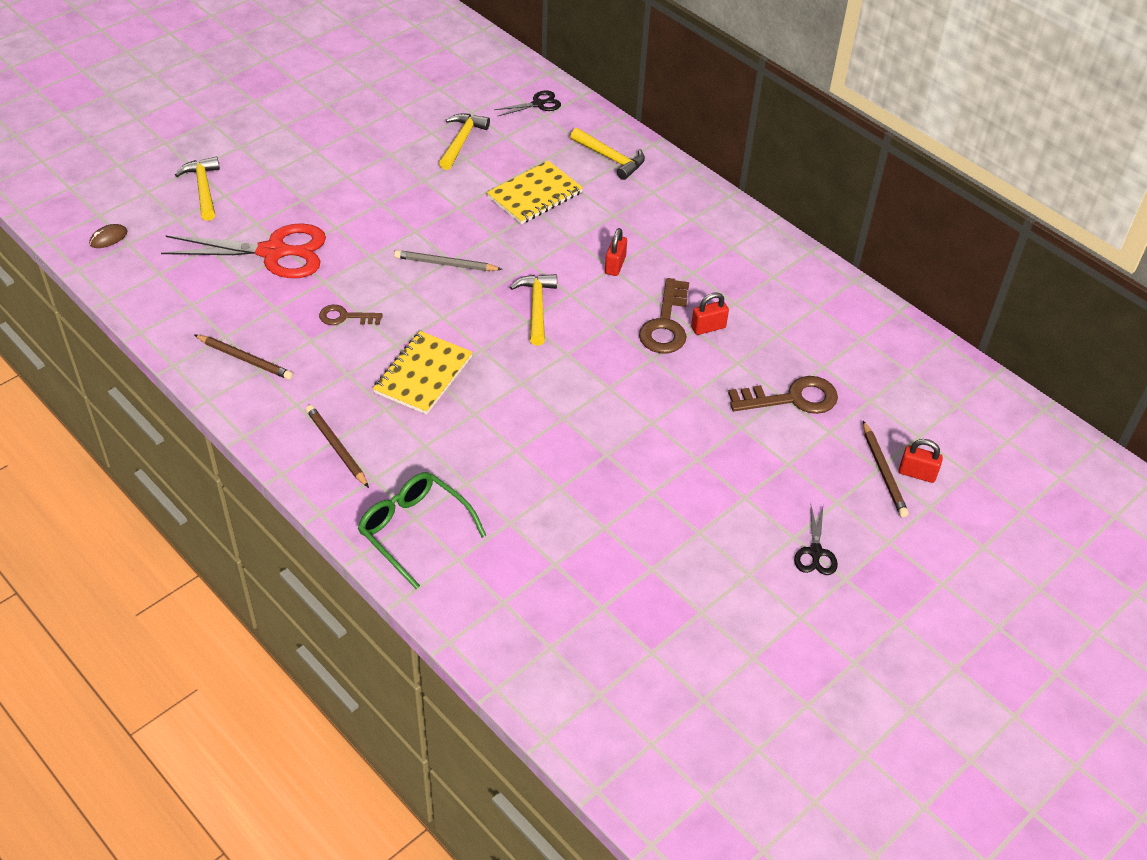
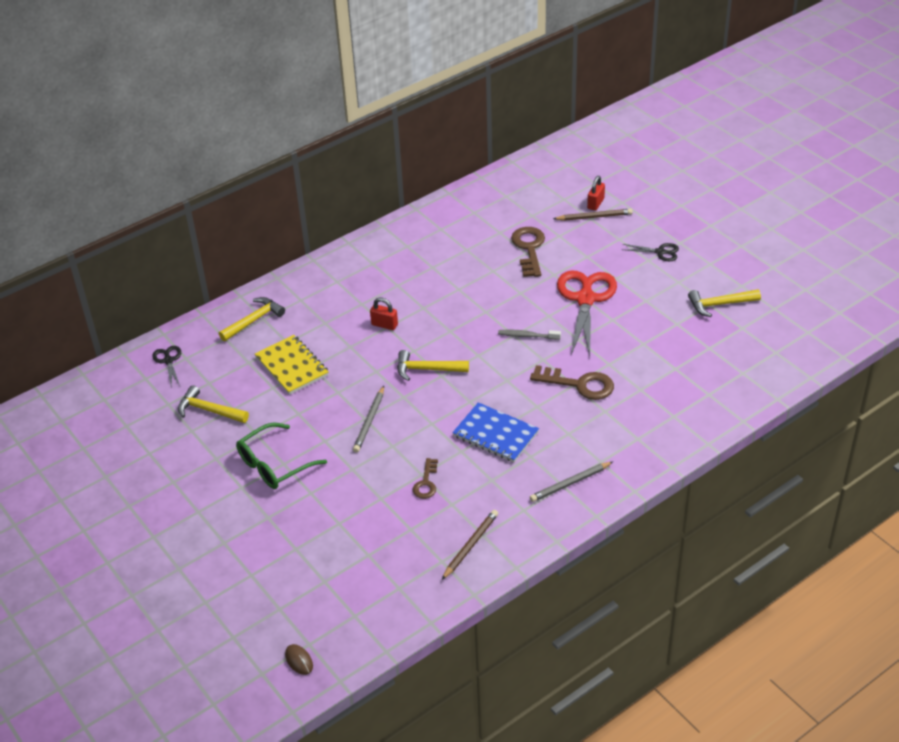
camera: 80 degrees left, 5 degrees down
red scissors [161,223,326,278] -> red scissors moved to [557,270,617,356]
yellow hammer [175,157,220,221] -> yellow hammer moved to [688,289,761,317]
brown pencil [306,405,369,488] -> grey pencil [530,462,613,502]
green glasses [358,472,486,589] -> green glasses moved to [236,423,327,489]
yellow notebook [373,331,473,415] -> blue notebook [453,402,539,462]
brown key [639,278,689,353] -> brown key moved to [530,365,614,400]
red padlock [691,292,729,335] -> none
none -> grey toothbrush [498,330,561,340]

